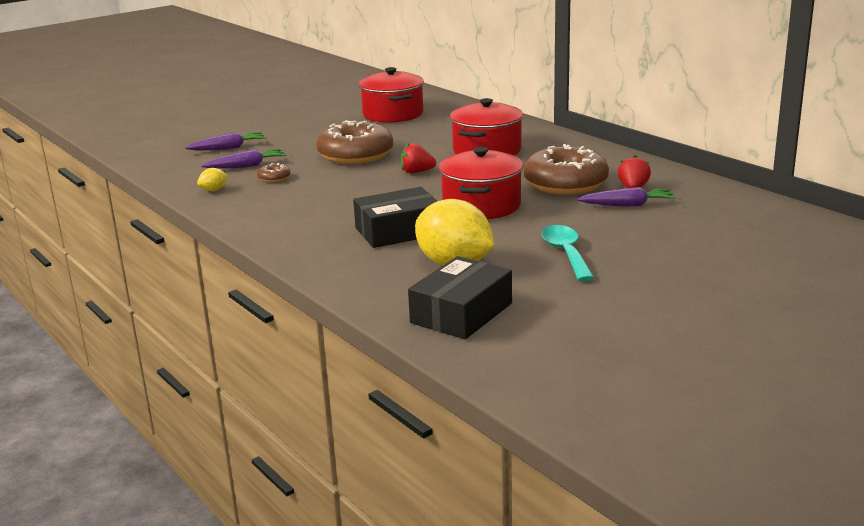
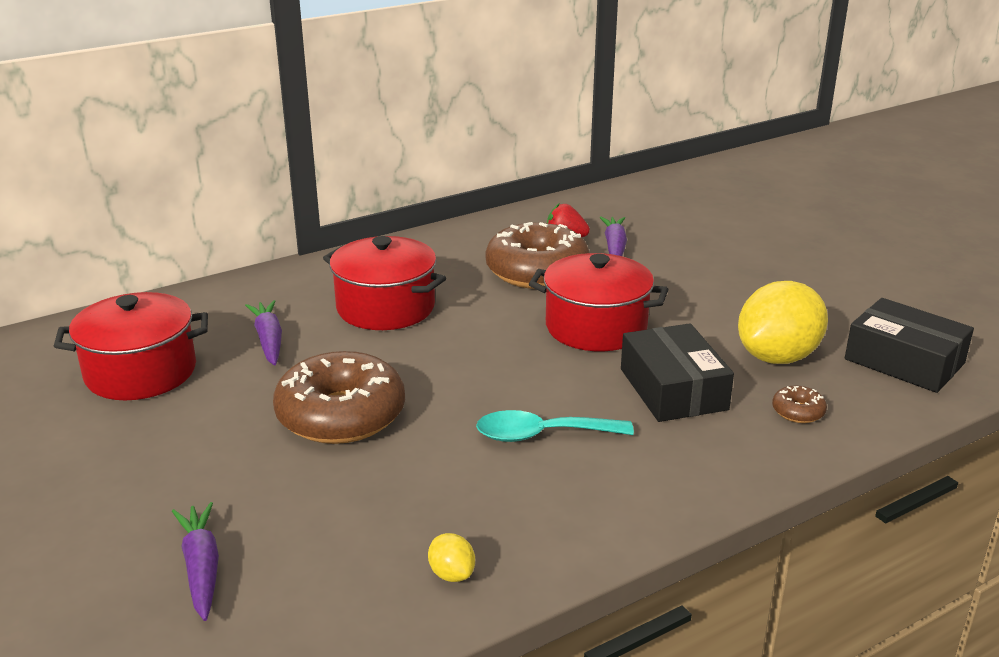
camera: 85 degrees left, 5 degrees up
purple carrot [201,149,287,169] -> purple carrot moved to [245,300,282,365]
brown donut [257,163,290,182] -> brown donut moved to [772,386,827,423]
red strawberry [401,143,436,174] -> none
turquoise spoon [541,225,594,281] -> turquoise spoon moved to [476,410,634,442]

